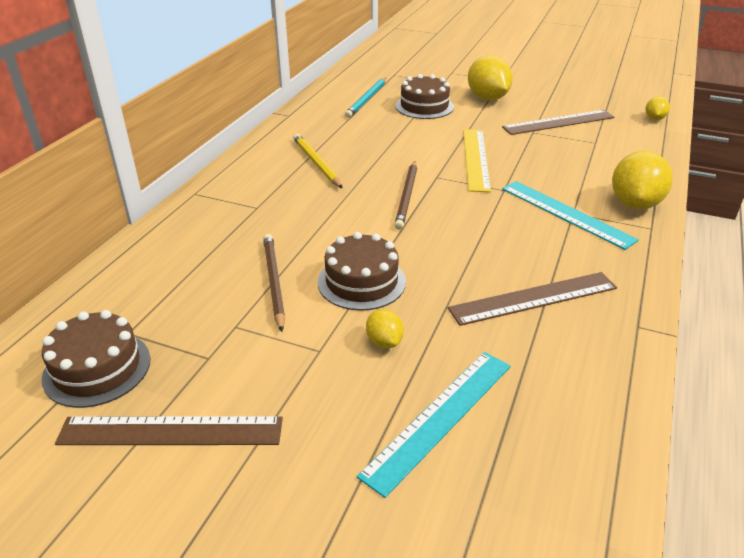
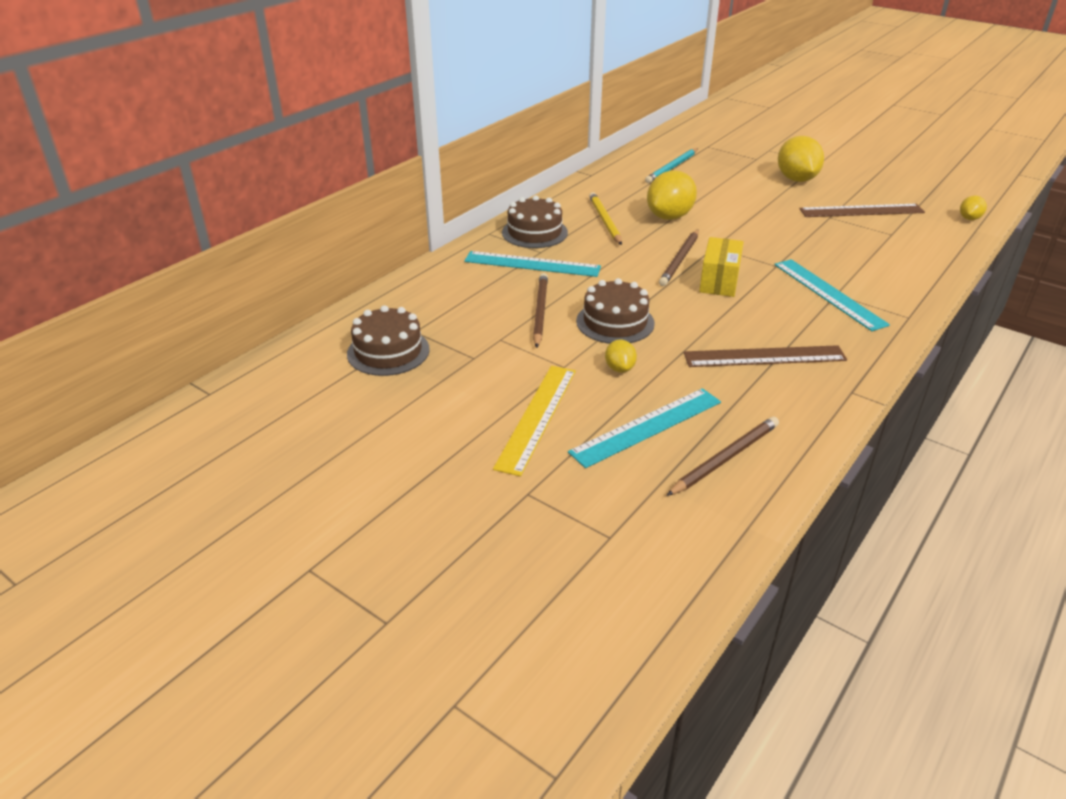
camera: 15 degrees right, 0 degrees up
brown ruler [55,416,283,445] -> none
brown cake [395,74,454,119] -> brown cake moved to [502,195,568,248]
yellow ruler [463,129,491,192] -> yellow ruler moved to [493,366,576,476]
yellow lemon [612,151,673,209] -> yellow lemon moved to [647,170,697,220]
none -> turquoise ruler [464,251,601,277]
none -> brown pencil [666,417,779,496]
none -> yellow box [699,237,744,297]

